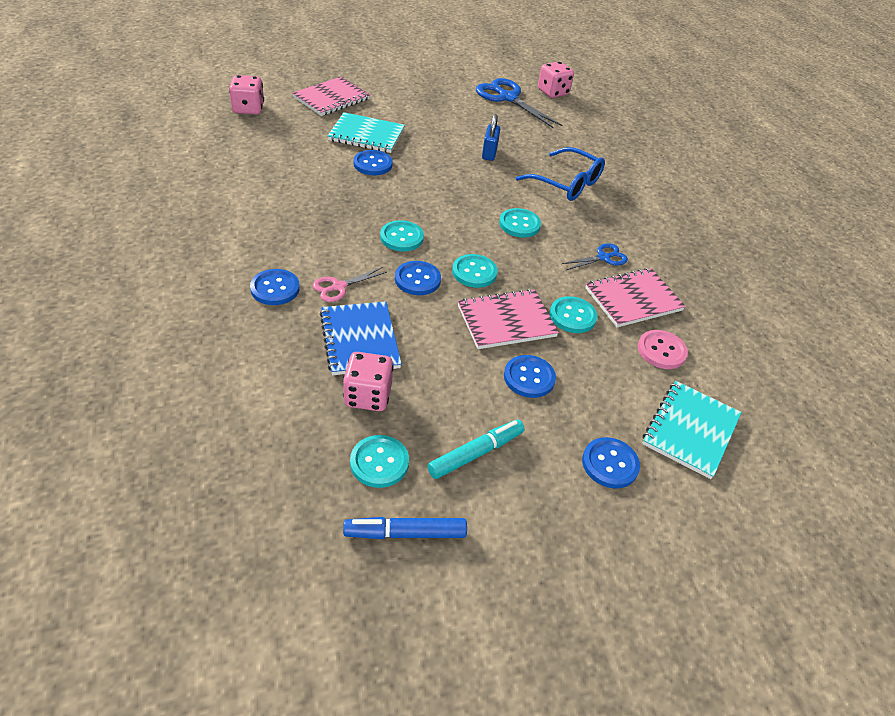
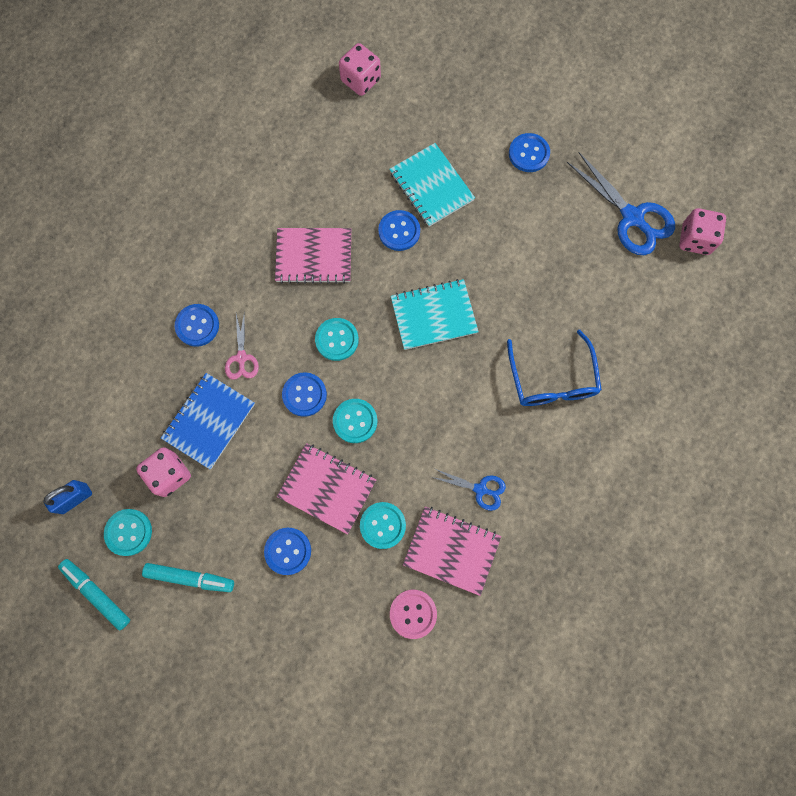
camera: 50 degrees right, 30 degrees up
pink notebook [292,77,370,116] -> pink notebook moved to [275,228,351,284]
pink scissors [313,267,387,302] -> pink scissors turned 105 degrees counterclockwise [225,311,259,380]
blue marker [343,517,467,539] -> turquoise marker [58,559,130,630]
blue scissors [476,78,562,128] -> blue scissors turned 135 degrees clockwise [567,152,675,255]
blue padlock [482,114,500,161] -> blue padlock moved to [43,480,92,514]
turquoise button [499,208,541,238] -> none
blue button [582,437,640,488] -> blue button moved to [509,133,550,172]
turquoise notebook [642,381,742,479] -> turquoise notebook moved to [391,279,479,350]

